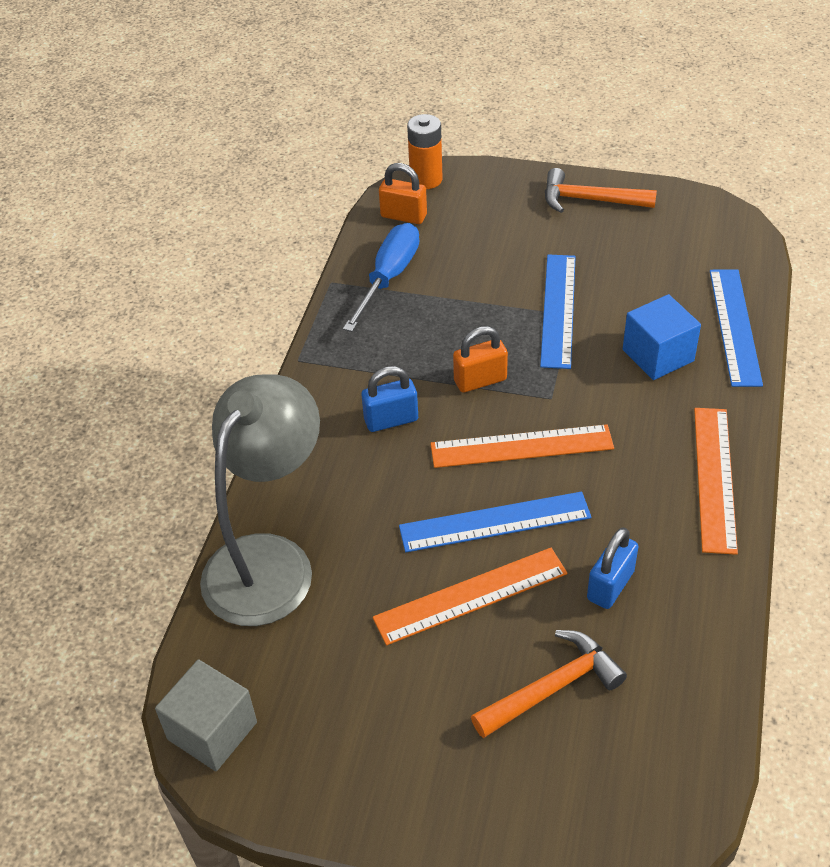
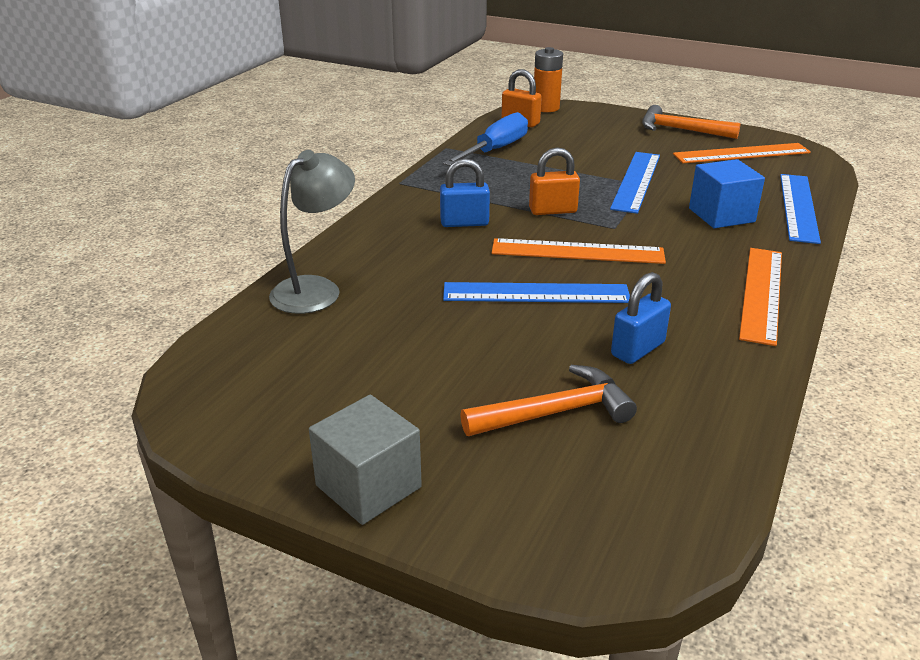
camera: 10 degrees right, 15 degrees down
grey cube [155,659,257,771] -> grey cube moved to [309,395,422,525]
grey lamp [200,374,320,626] -> grey lamp [269,150,355,314], size x0.66
orange ruler [373,548,567,645] -> orange ruler moved to [673,143,811,163]

